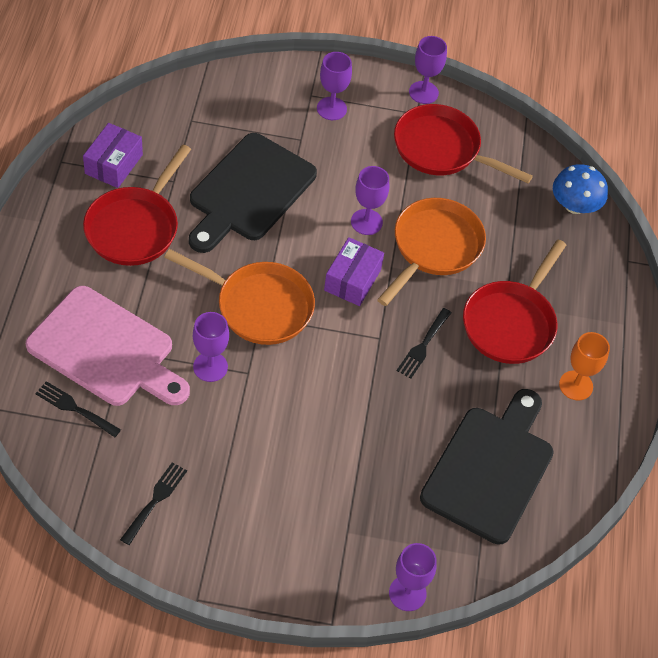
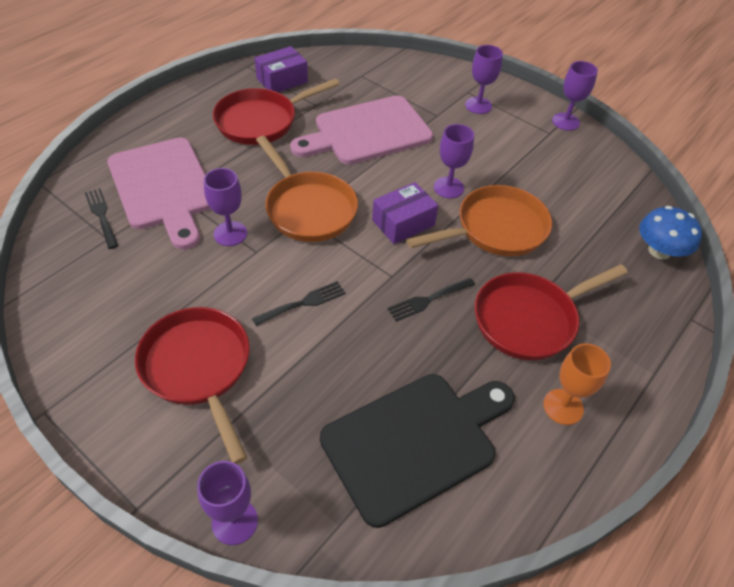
camera: 35 degrees right, 5 degrees down
black fork [120,462,187,545] -> black fork moved to [252,281,346,326]
black cutting board [189,133,317,253] -> pink cutting board [290,95,433,165]
red pan [394,104,533,183] -> red pan moved to [135,307,250,464]

